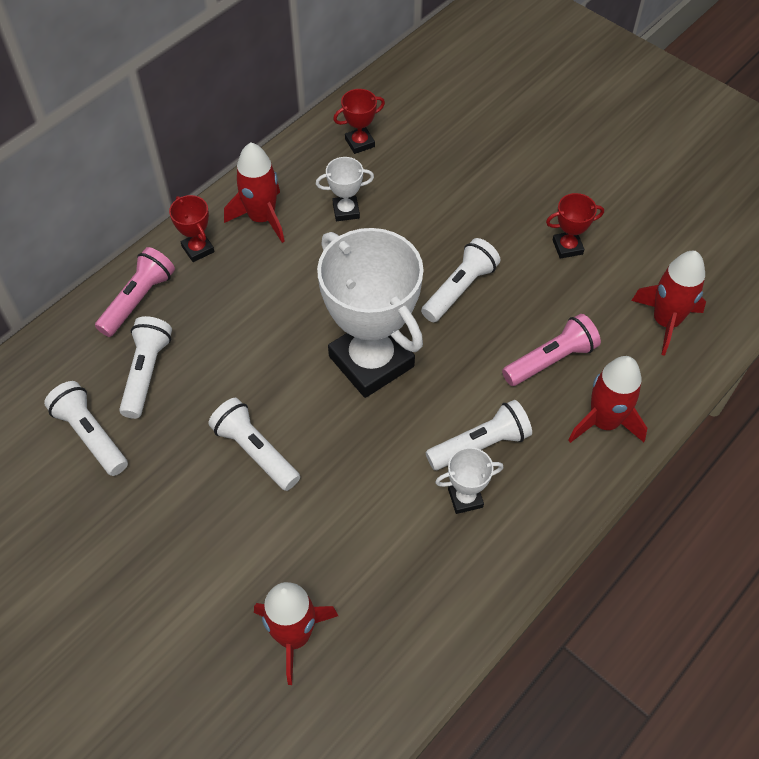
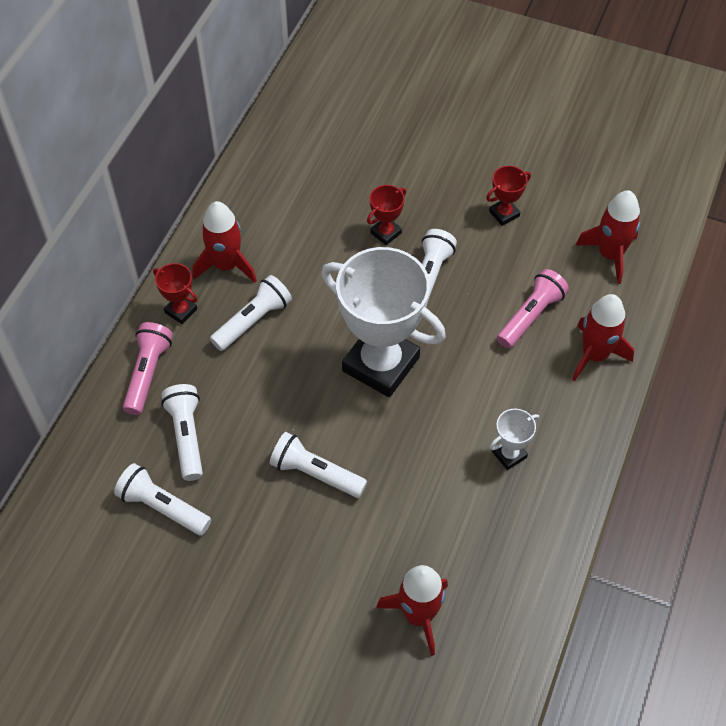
camera: 20 degrees left, 0 degrees up
white trophy [316,157,374,221] -> none
red trophy [333,89,385,154] -> red trophy moved to [367,185,406,245]
white flashlight [426,400,532,470] -> white flashlight moved to [210,275,292,351]

